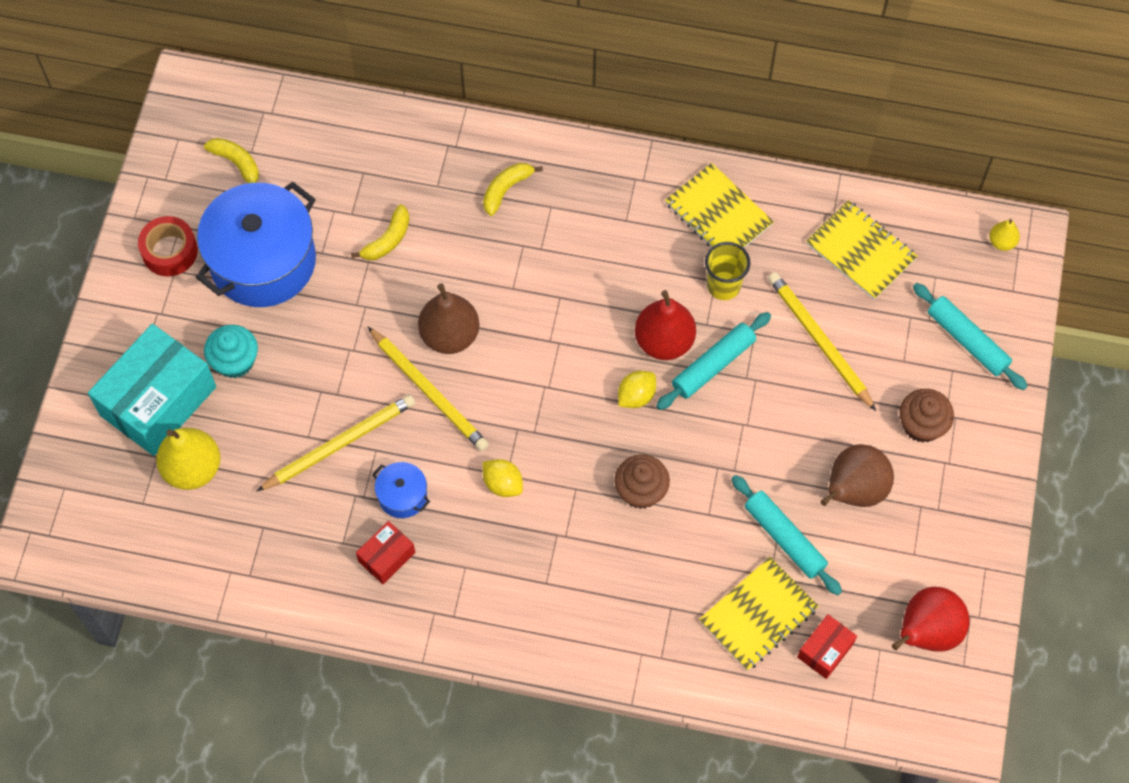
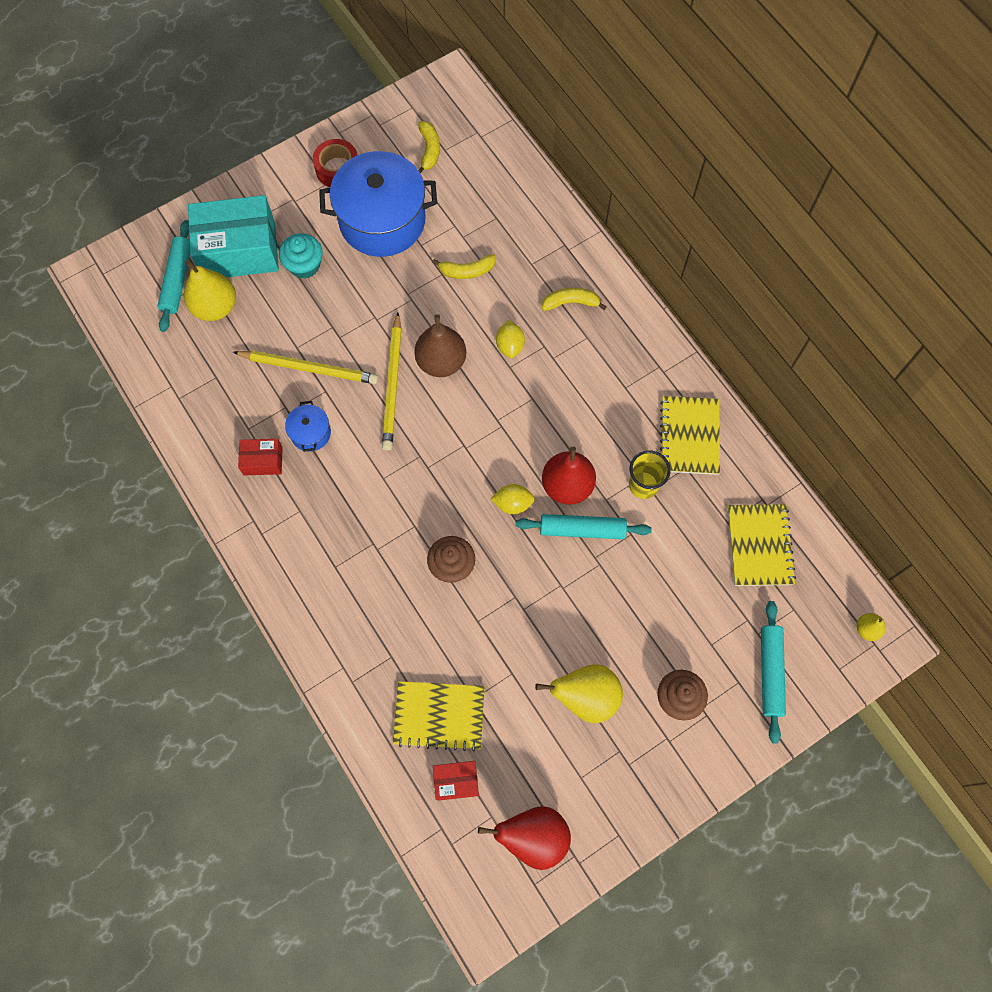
camera: 45 degrees right, 5 degrees up
yellow lemon [482,459,523,497] -> yellow lemon moved to [496,320,525,358]
turquoise rolling pin [731,475,842,595] -> turquoise rolling pin moved to [158,220,190,332]
yellow pencil [768,272,876,411] -> none
brown pear [820,444,894,507] -> yellow pear [535,664,623,723]

